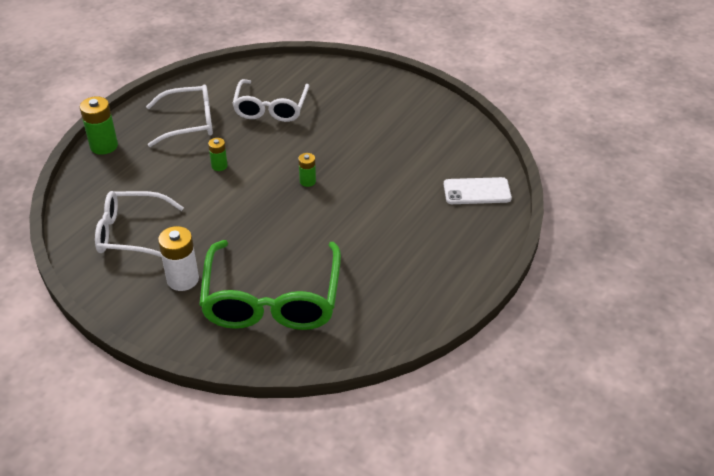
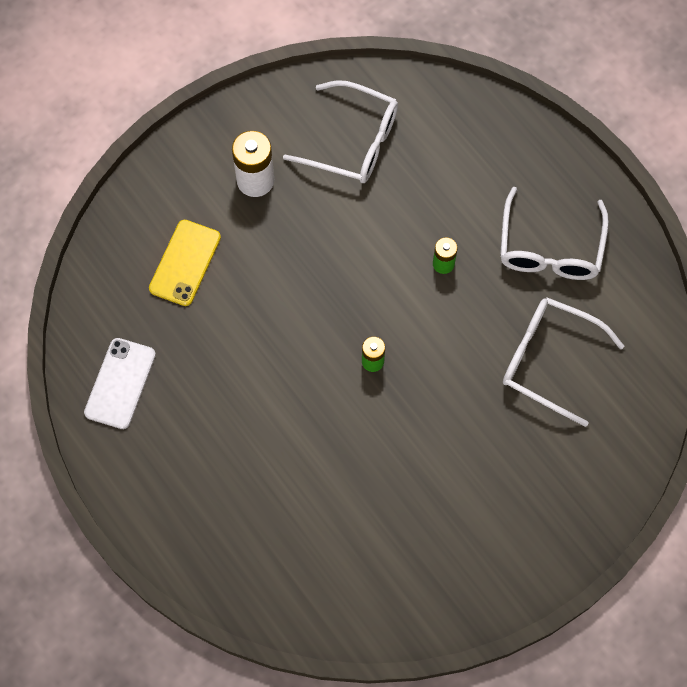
camera: 110 degrees right, 25 degrees up
green battery [80,96,118,155] -> none
white glasses [95,191,184,257] -> white glasses turned 90 degrees clockwise [283,80,398,183]
green glasses [199,240,341,330] -> yellow phone [149,220,221,306]
white phone [444,177,512,204] -> white phone moved to [84,338,156,429]

